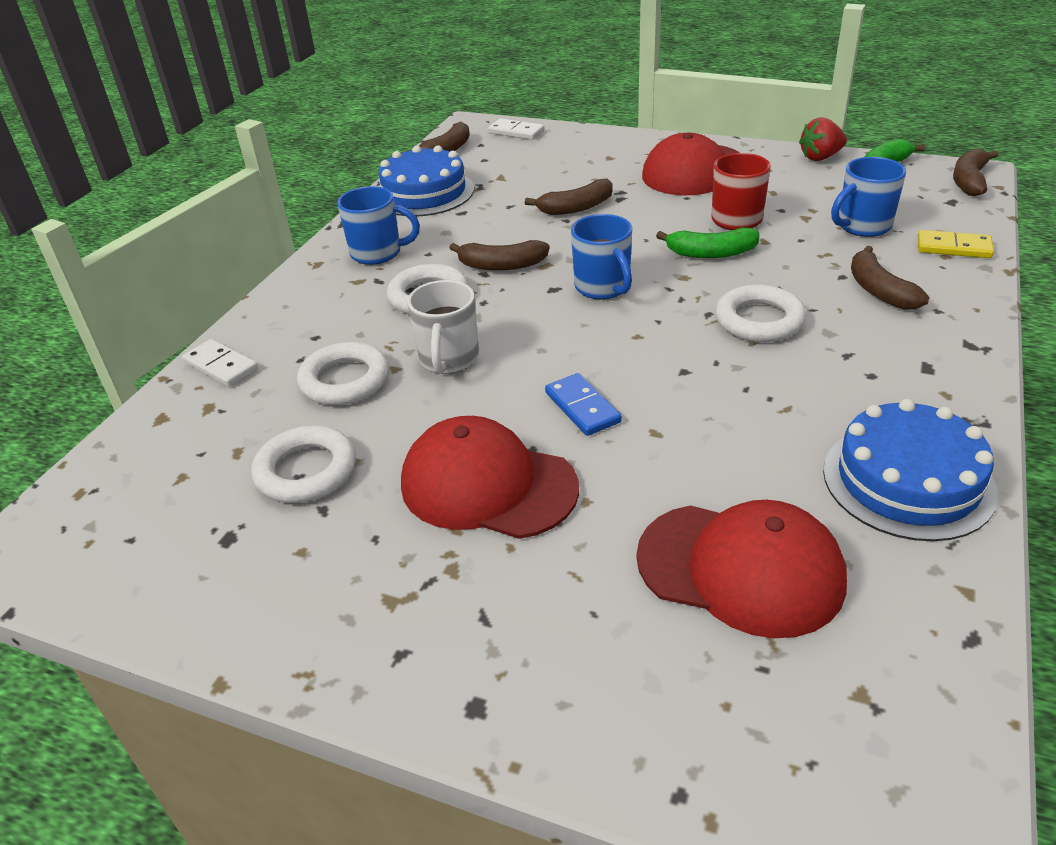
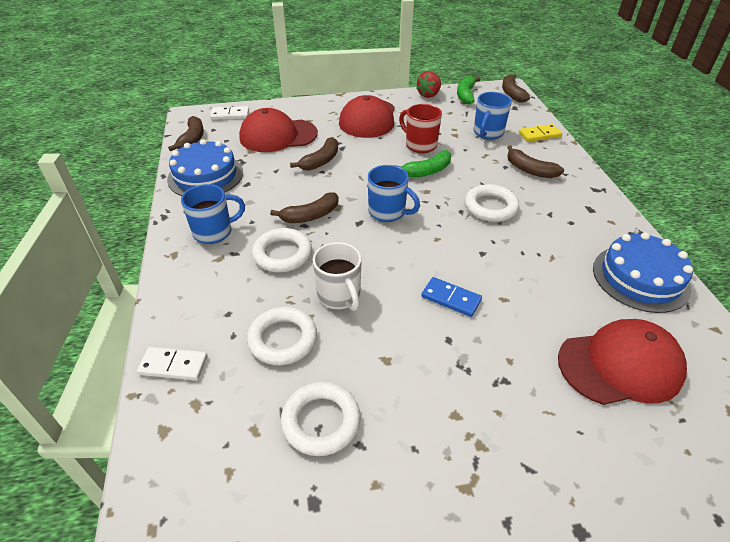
camera: 35 degrees left, 5 degrees up
red cap [401,416,579,539] -> red cap moved to [239,108,318,152]

